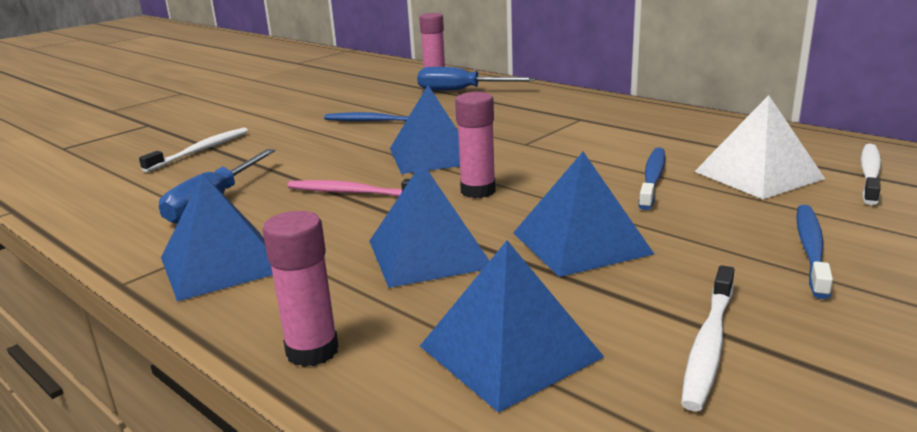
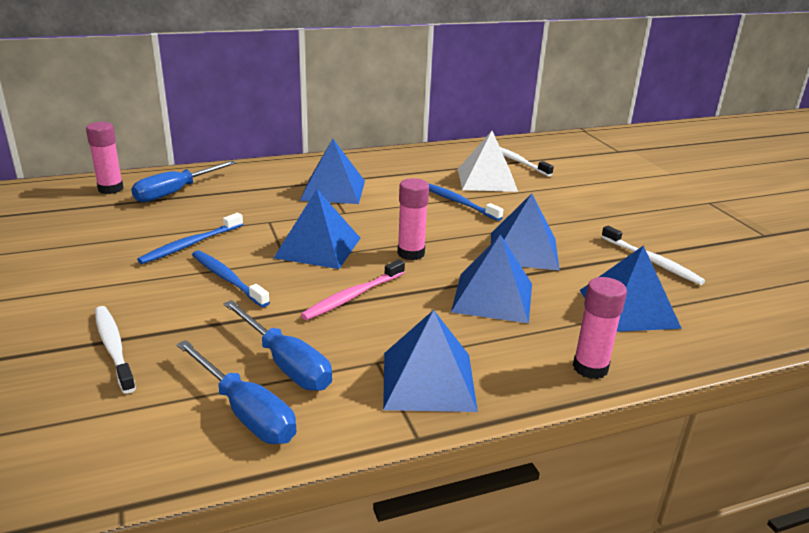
camera: 65 degrees left, 5 degrees up
blue toothbrush [796,205,833,299] -> blue toothbrush moved to [192,250,270,307]
none -> blue screwdriver [176,340,296,444]
none -> blue pyramid [300,139,365,204]

